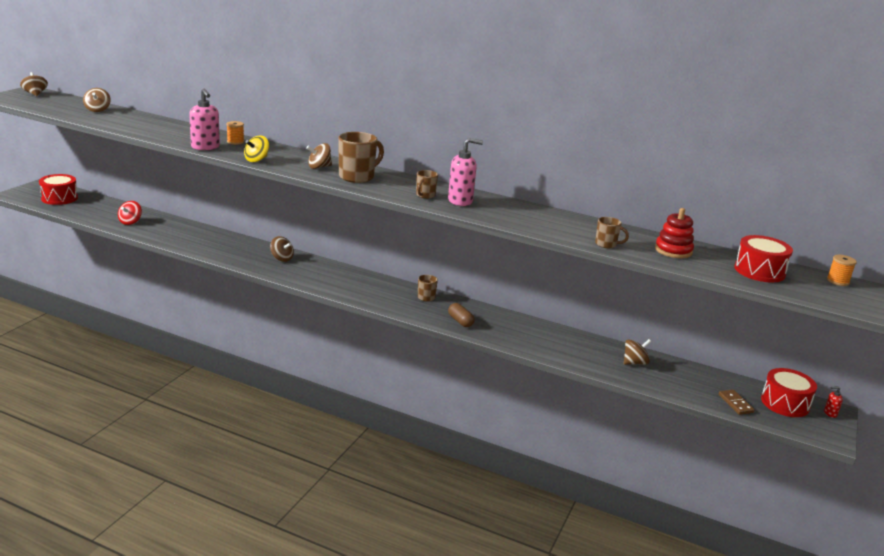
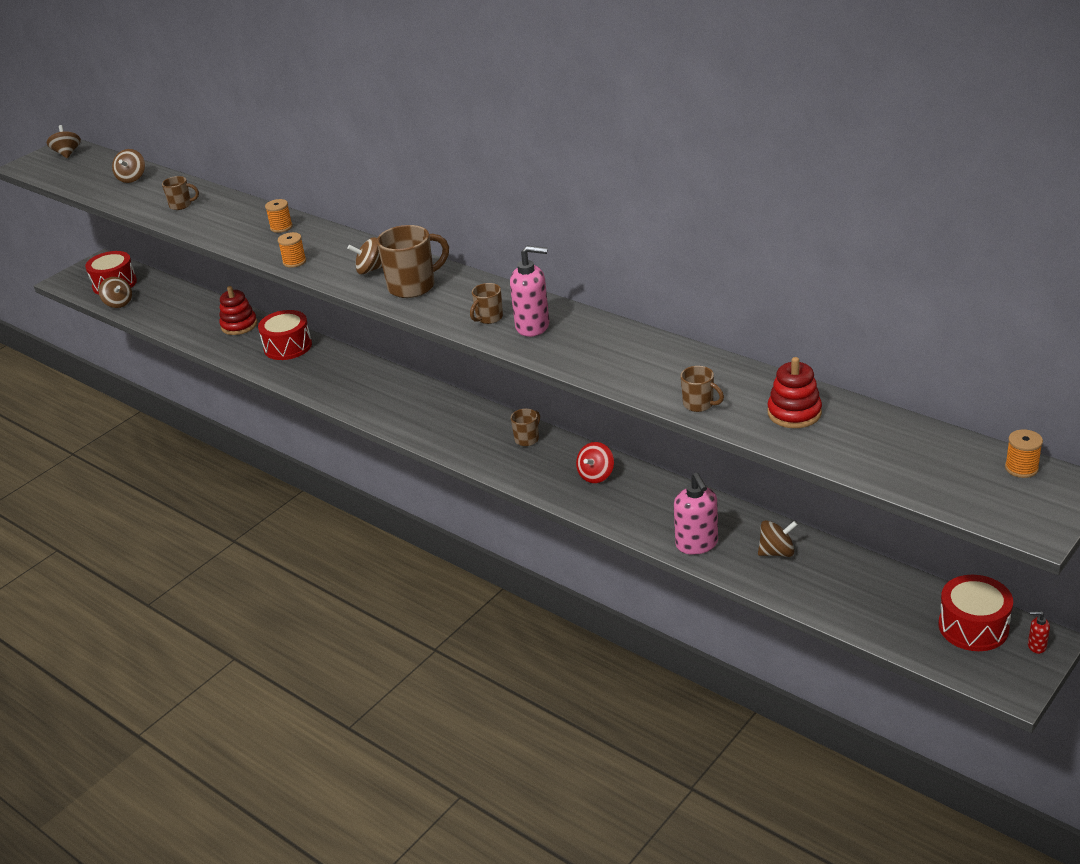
camera: 20 degrees right, 10 degrees up
red spinning top [118,201,142,225] -> red spinning top moved to [576,442,614,483]
pink soap dispenser [189,89,220,150] -> pink soap dispenser moved to [674,473,718,555]
yellow spinning top [244,136,269,162] -> orange spool [278,232,306,268]
brown spinning top [270,236,294,262] -> brown spinning top moved to [99,277,132,308]
brown capsule [448,303,475,327] -> none
brown domino [719,390,755,415] -> none
red drum [734,235,793,283] -> red drum moved to [258,310,312,360]
none -> brown mug [162,176,199,210]
none -> red stacking toy [219,286,257,335]

